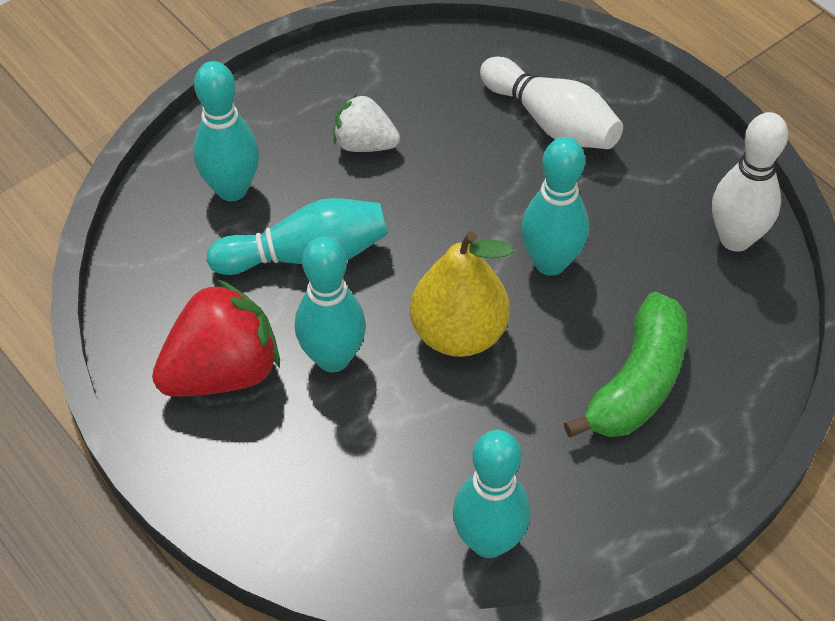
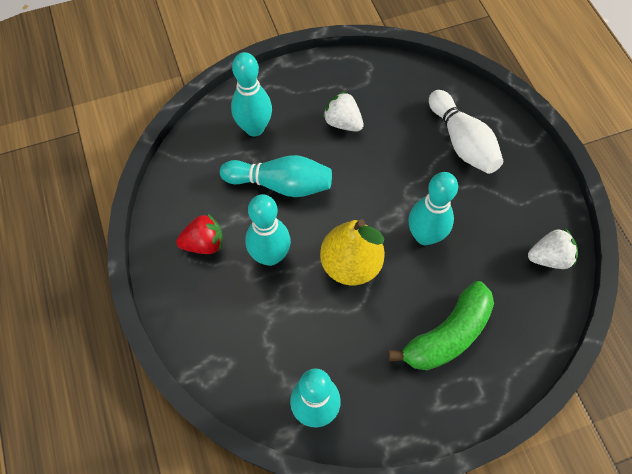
camera: 20 degrees right, 10 degrees up
red strawberry [152,279,280,396] -> red strawberry [176,214,223,254], size x0.59
white bowling pin [712,112,788,252] -> white strawberry [528,228,578,269]

